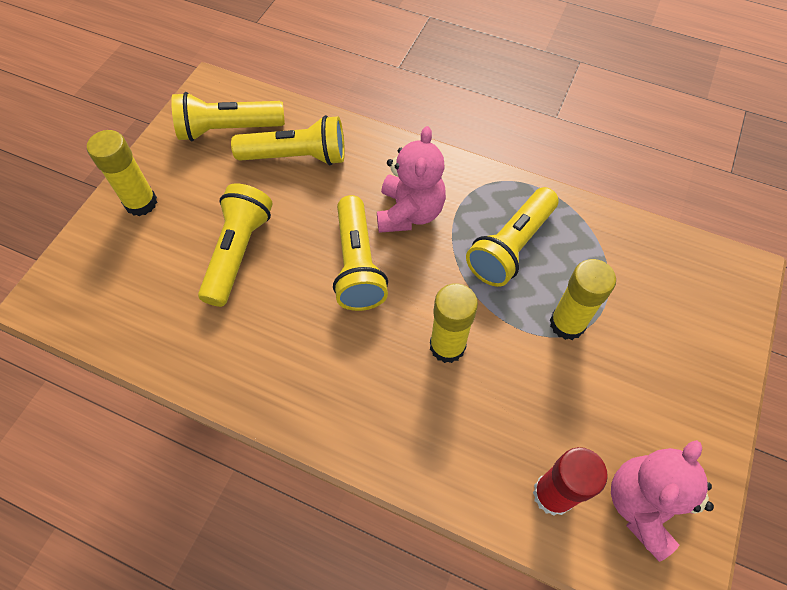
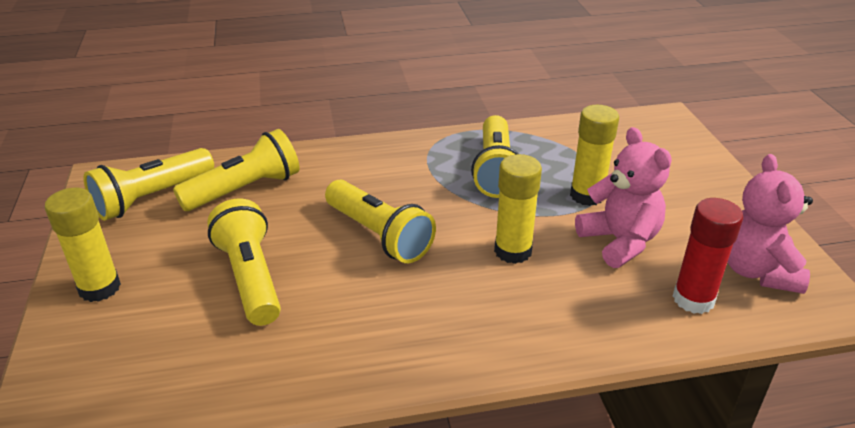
camera: 35 degrees left, 25 degrees down
pink teddy bear [377,126,446,233] -> pink teddy bear moved to [575,127,672,268]

